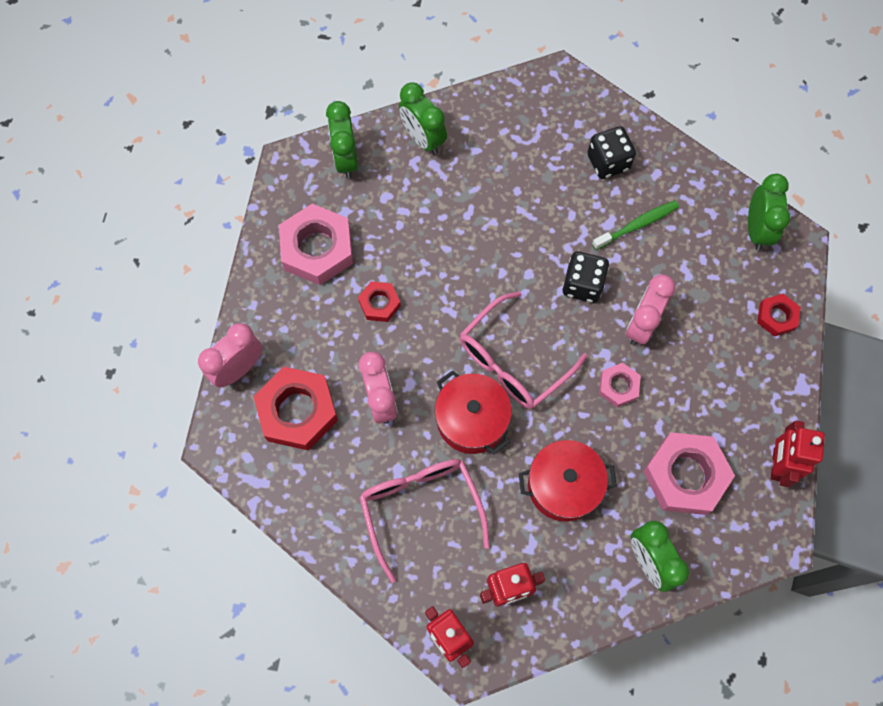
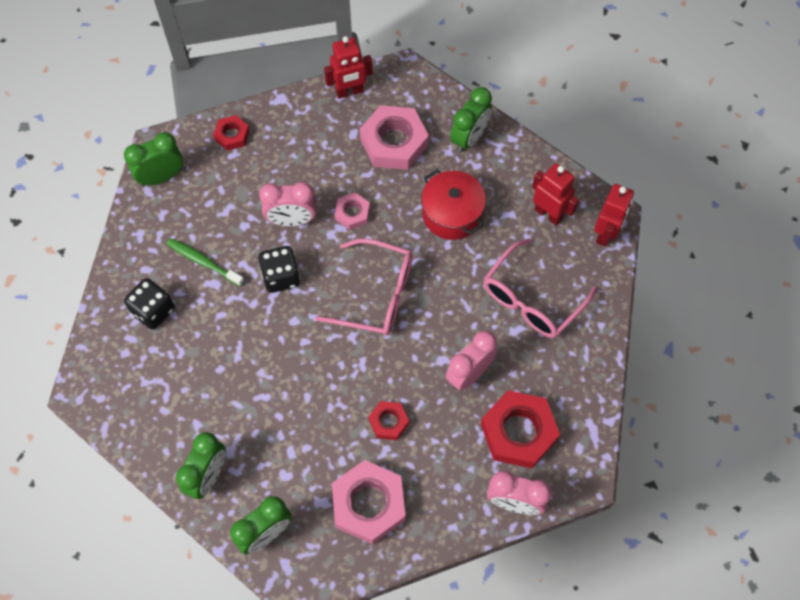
camera: 120 degrees left, 5 degrees down
red pot [435,370,512,454] -> none

